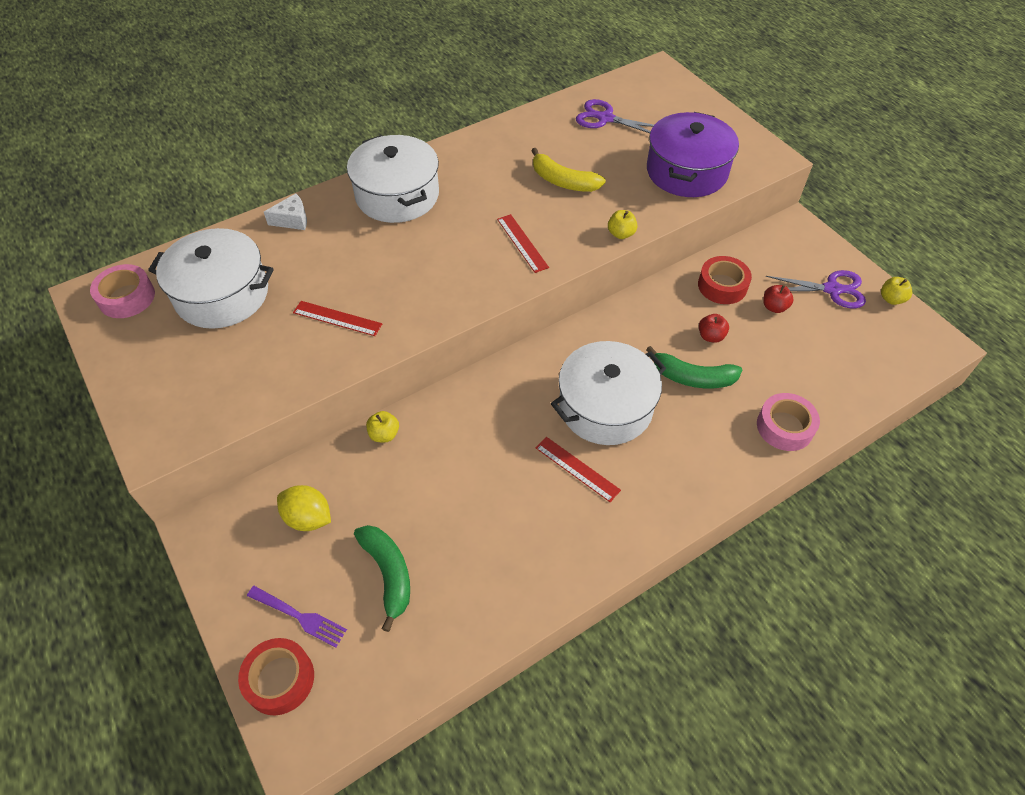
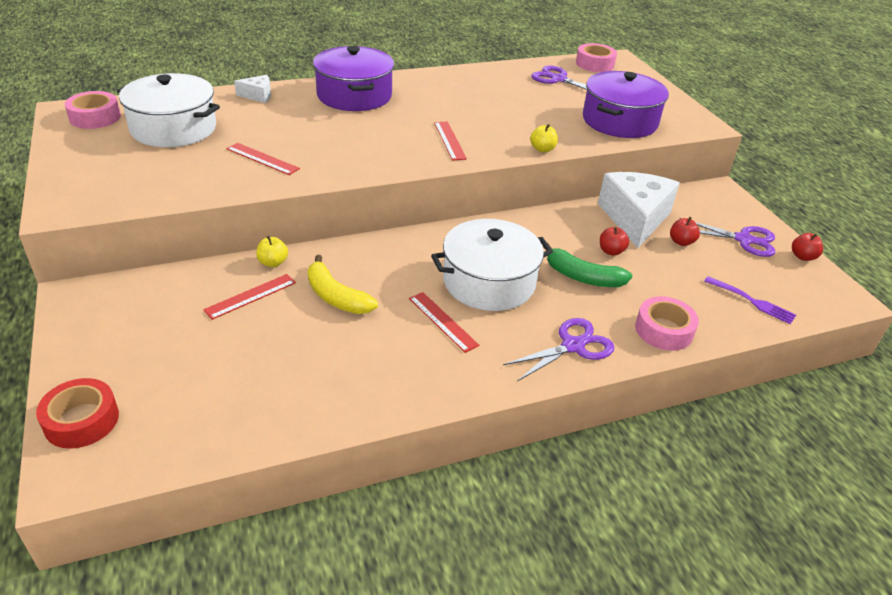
camera: 10 degrees right, 15 degrees down
purple fork [247,586,347,648] -> purple fork moved to [704,276,796,324]
yellow lemon [277,485,331,531] -> none
white pot [347,135,439,223] -> purple pot [313,46,394,111]
green banana [354,525,410,632] -> none
yellow banana [531,148,606,192] -> yellow banana moved to [308,255,378,314]
red tape [698,256,752,304] -> white cheese [598,172,680,248]
yellow apple [881,277,912,305] -> red apple [792,233,823,261]
none -> red ruler [203,274,296,320]
none -> purple scissors [503,318,614,381]
none -> pink tape [576,43,617,72]

